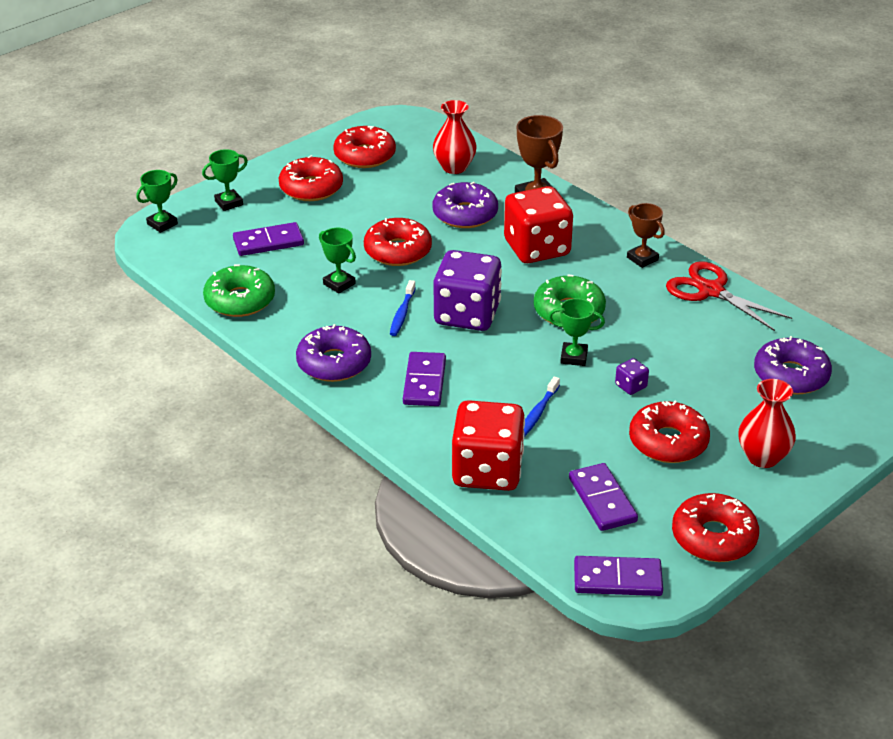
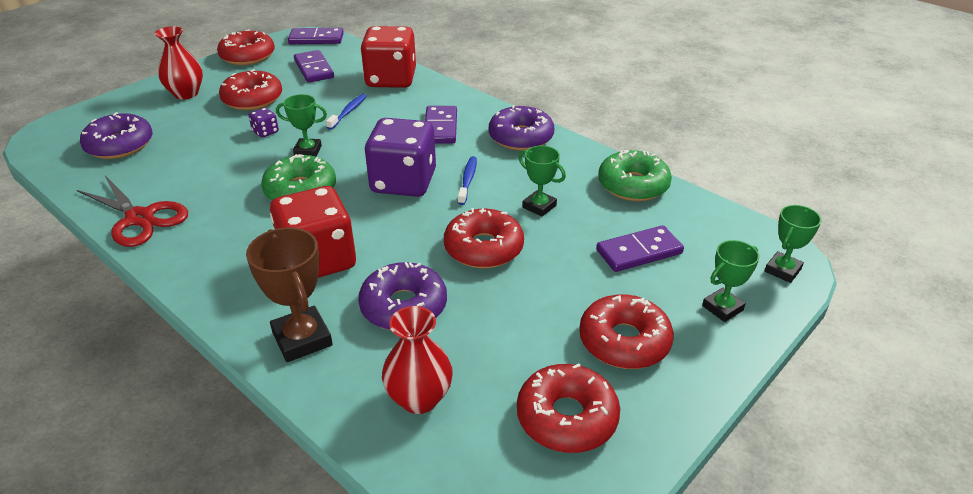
camera: 175 degrees right, 0 degrees up
brown trophy [627,203,665,268] -> none

